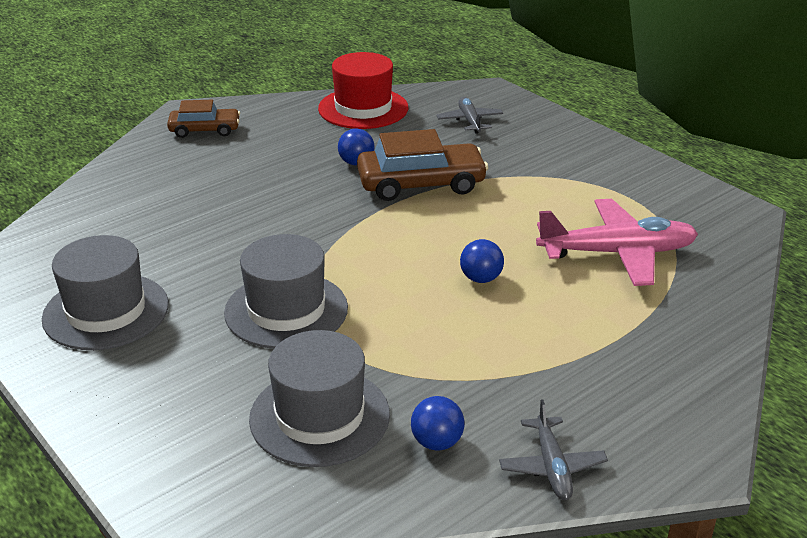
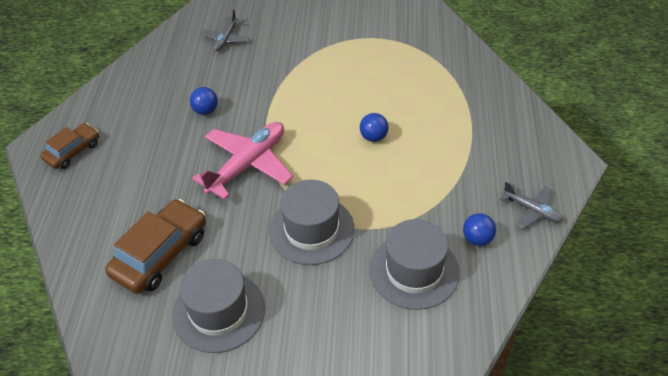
camera: 45 degrees left, 15 degrees up
red hat [318,52,408,129] -> none
brown car [357,129,488,201] -> brown car moved to [105,199,206,294]
grey plane [437,97,503,134] -> grey plane turned 105 degrees counterclockwise [201,9,249,51]
pink plane [536,199,698,286] -> pink plane moved to [192,122,293,200]

